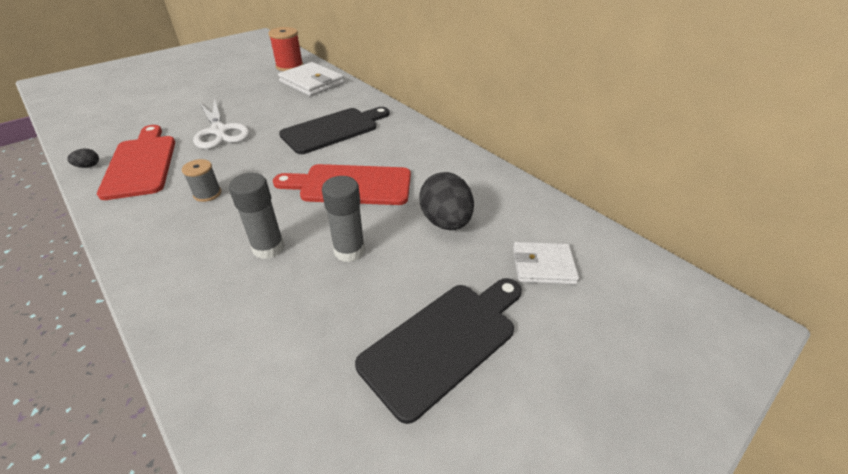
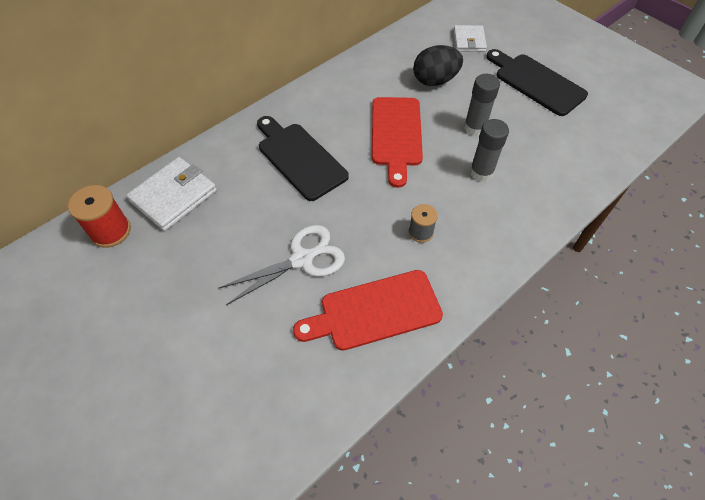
camera: 90 degrees left, 15 degrees up
black egg [67,149,99,168] -> none

